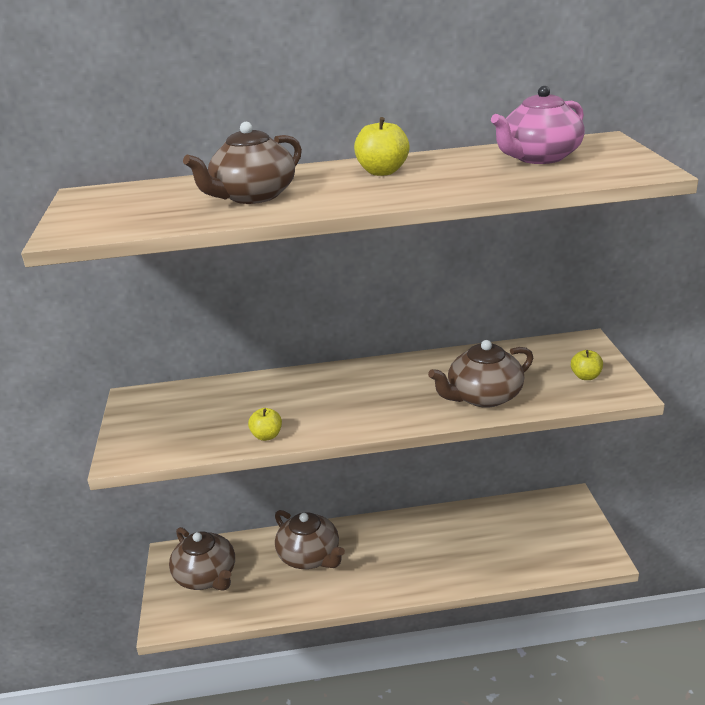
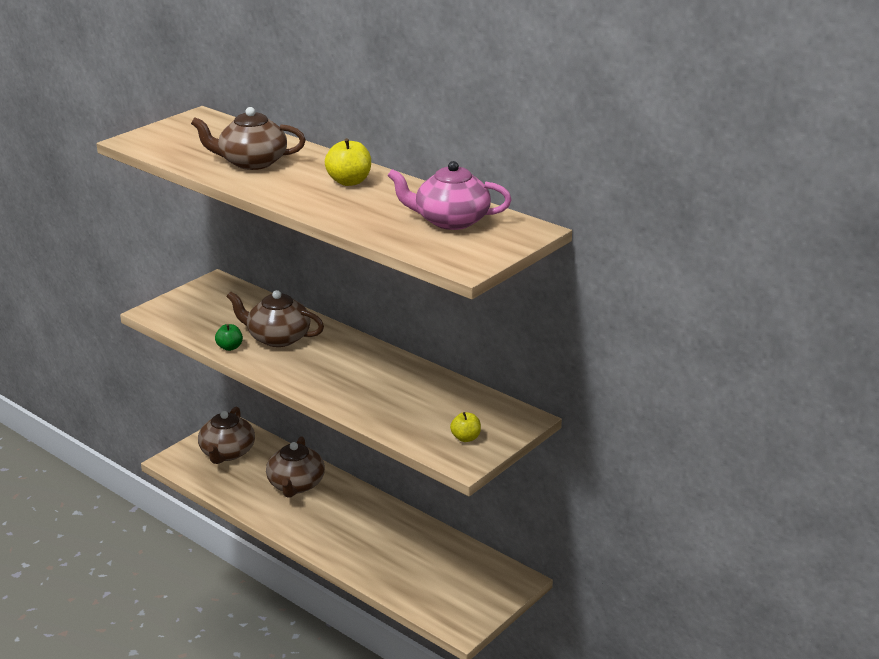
camera: 45 degrees right, 0 degrees up
yellow apple [248,408,282,441] -> green apple [215,324,243,351]
brown teapot [428,340,533,408] -> brown teapot moved to [226,290,324,347]

